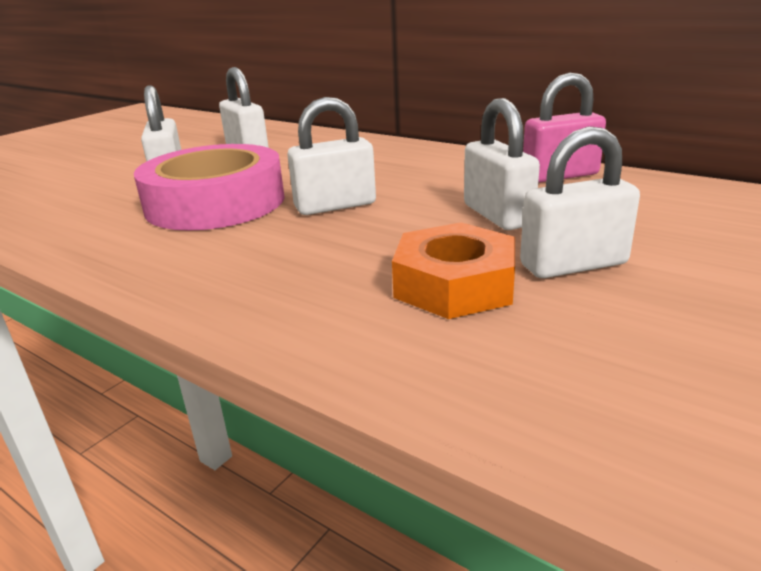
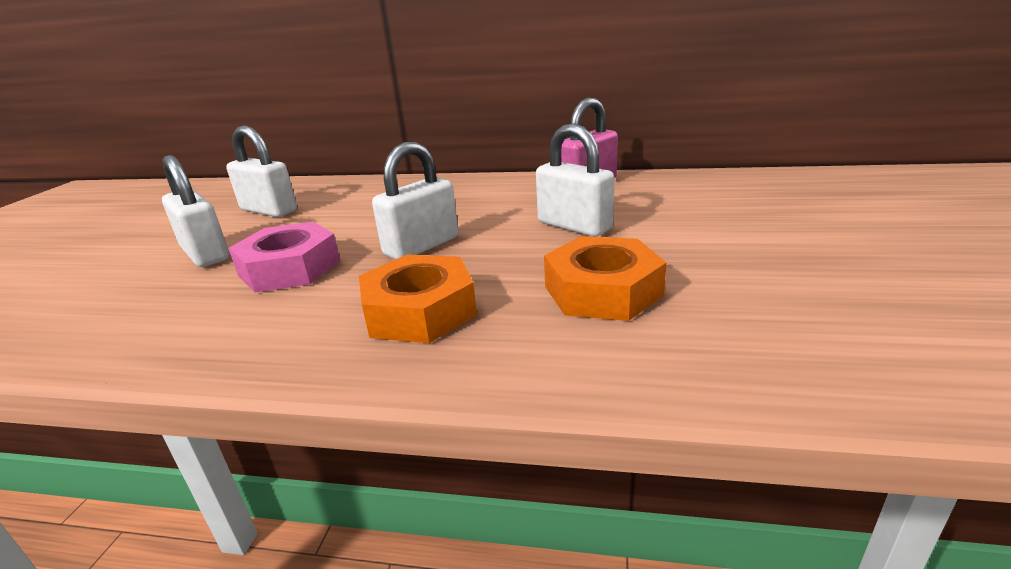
camera: 25 degrees left, 0 degrees up
pink tape [134,144,285,231] -> pink nut [228,222,340,293]
white padlock [520,126,640,278] -> none
none -> orange nut [359,254,477,343]

